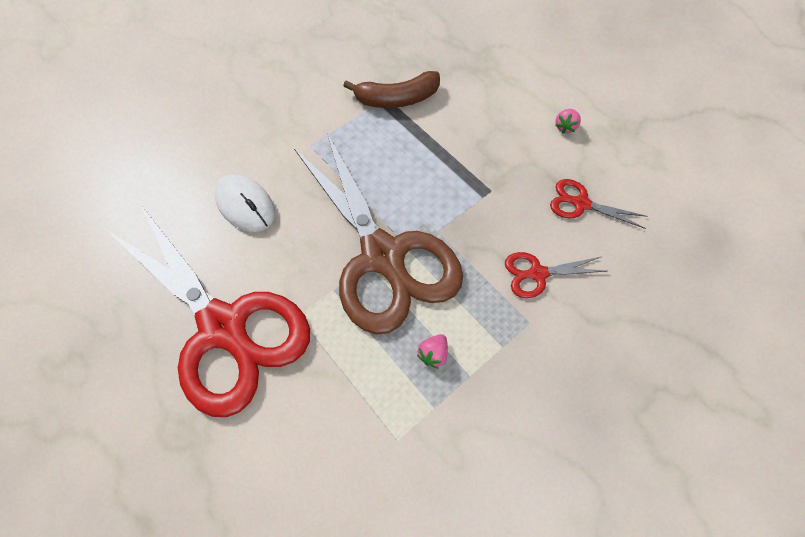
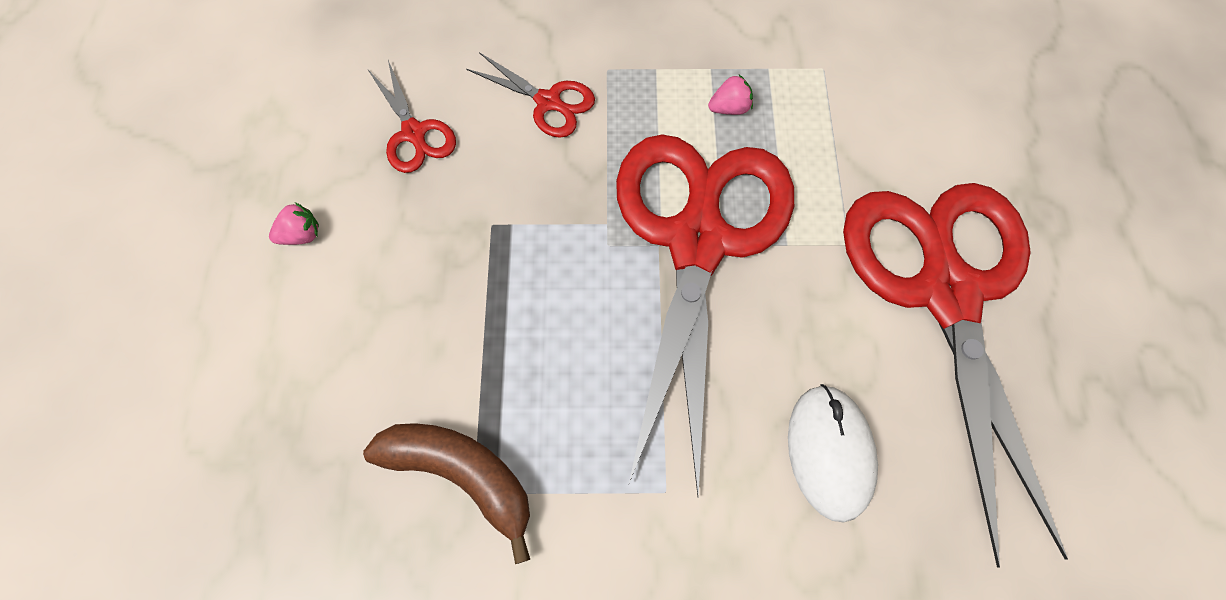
camera: 140 degrees left, 5 degrees up
brown scissors [294,133,463,334] -> red scissors [616,134,794,496]

